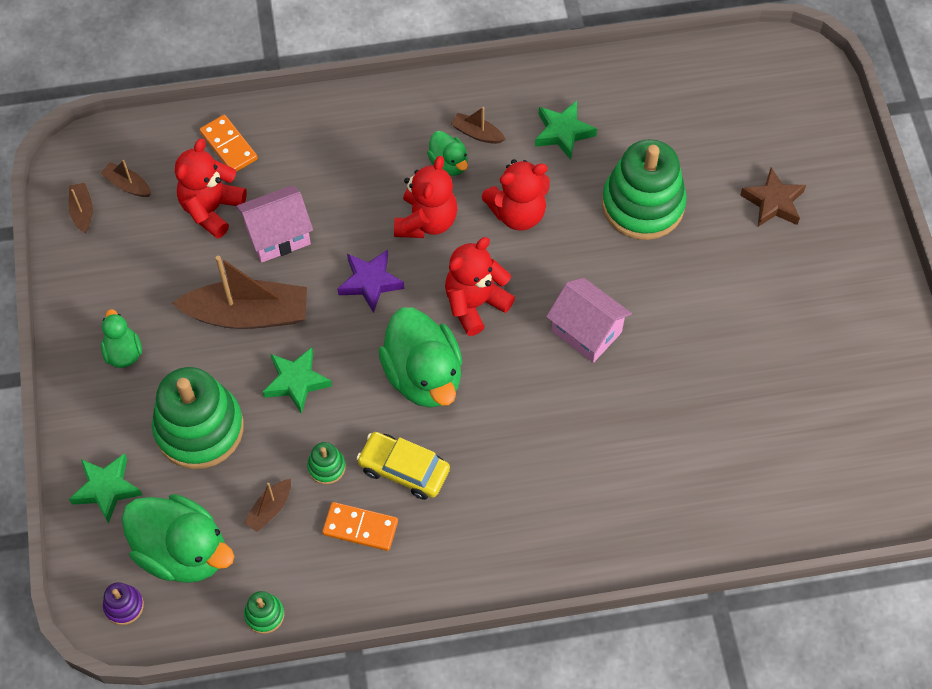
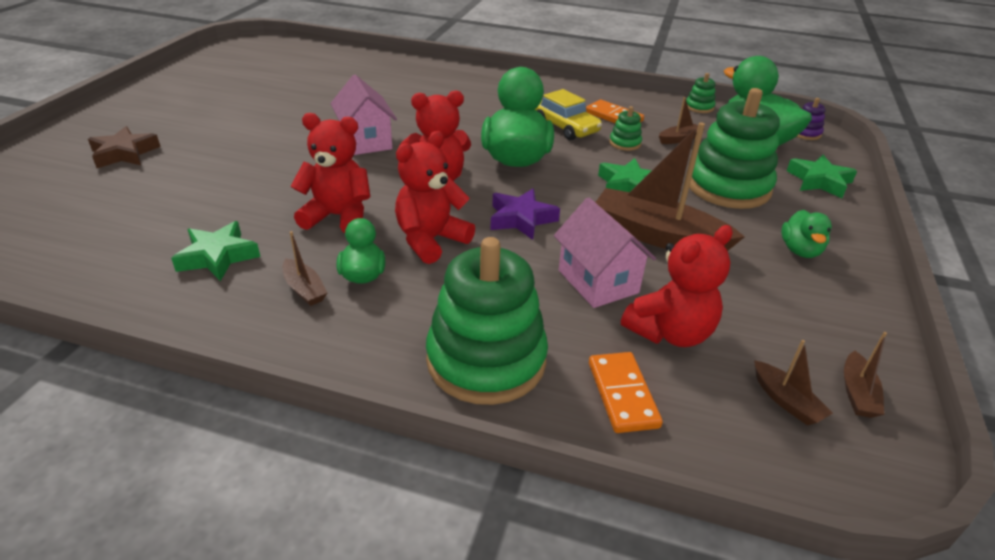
camera: 155 degrees left, 25 degrees down
pink house [236,185,313,263] -> pink house turned 60 degrees clockwise [554,198,656,308]
green stacking toy [602,139,687,240] -> green stacking toy moved to [426,237,548,405]

